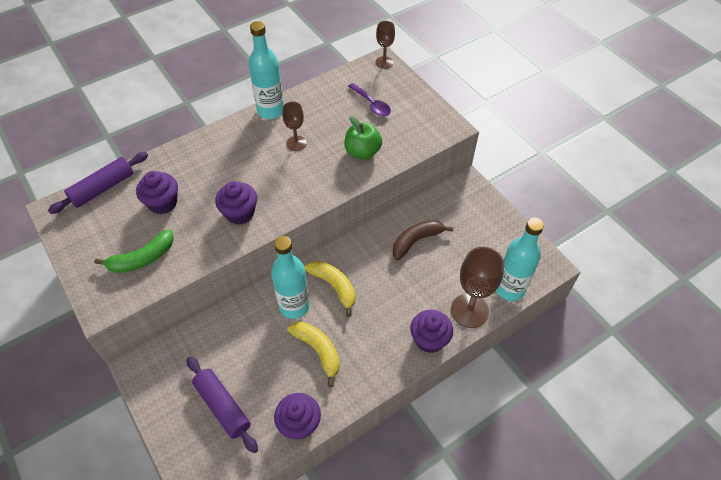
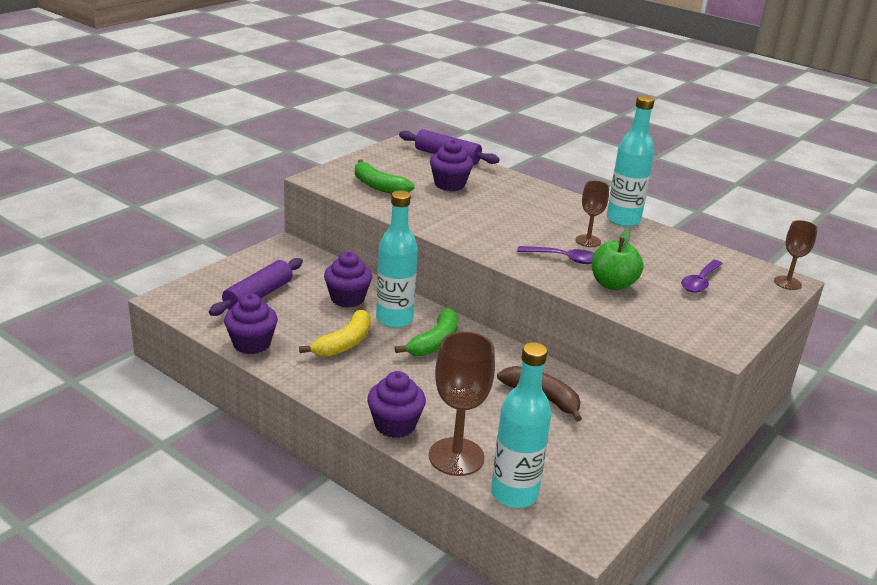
camera: 70 degrees right, 25 degrees down
purple cupcake [215,181,257,225] -> purple cupcake moved to [324,252,372,307]
yellow banana [304,261,355,317] -> green banana [395,308,458,356]
none -> purple spoon [517,246,594,264]

